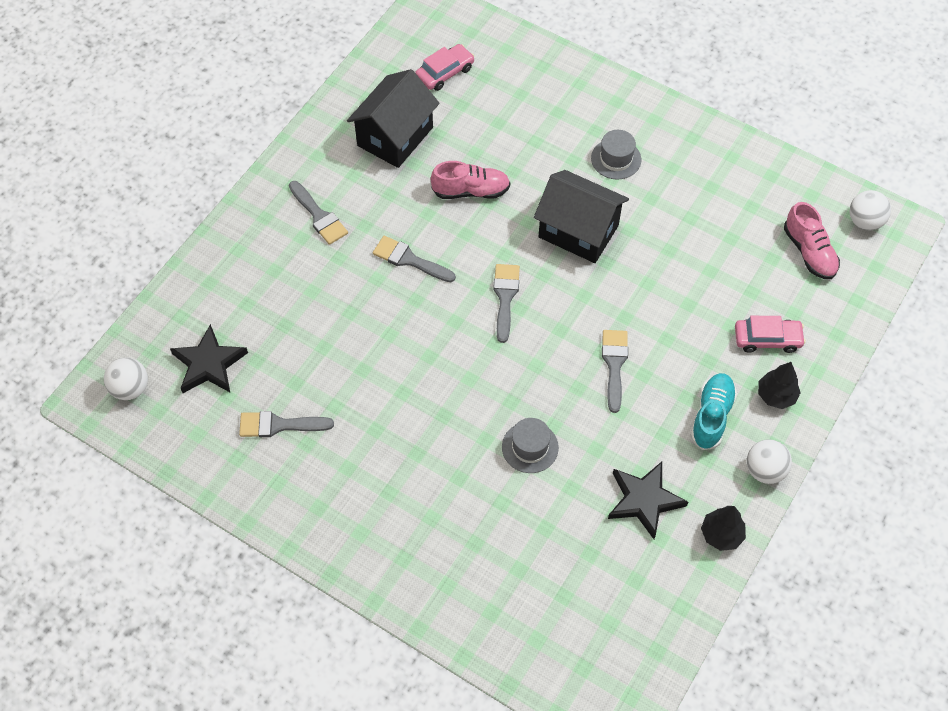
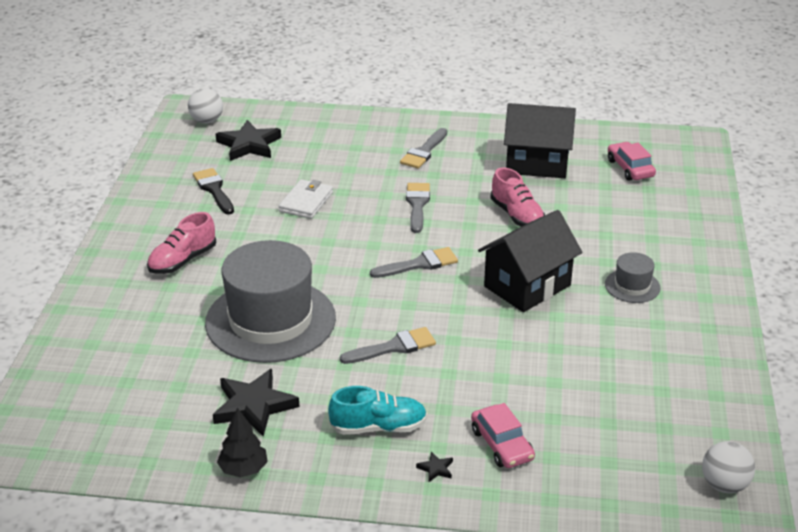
camera: 65 degrees right, 25 degrees down
grey brush [239,411,334,437] -> black brush [193,168,234,214]
pink car [415,44,474,91] -> pink car turned 135 degrees counterclockwise [608,142,656,181]
grey hat [502,418,559,473] -> grey hat [205,240,336,363], size x2.28
black house [534,170,629,263] -> black house turned 45 degrees clockwise [478,210,583,312]
white ball [747,440,792,484] -> none
black tree [758,362,801,409] -> black star [416,451,453,482]
pink shoe [784,202,840,279] -> pink shoe moved to [147,212,216,274]
none -> white wallet [278,179,333,219]

